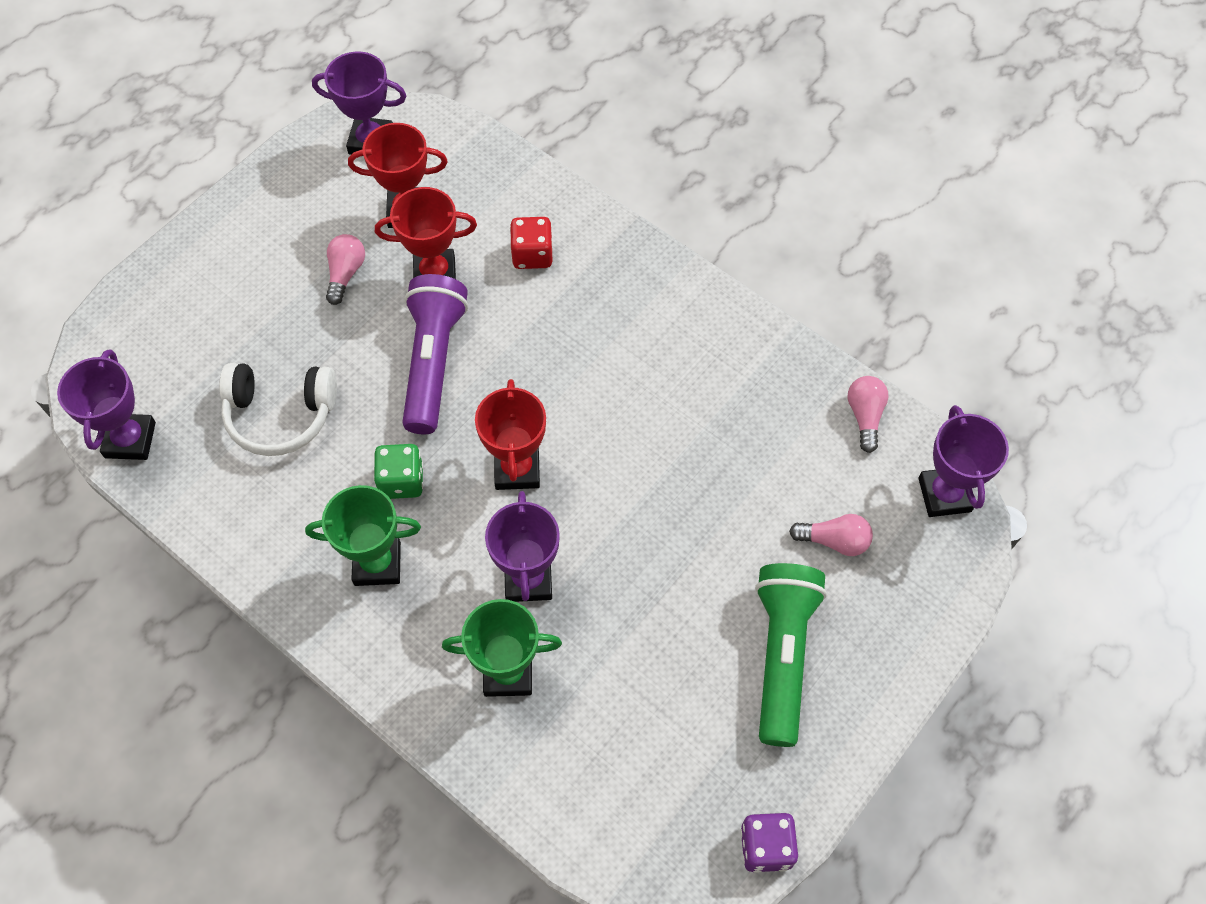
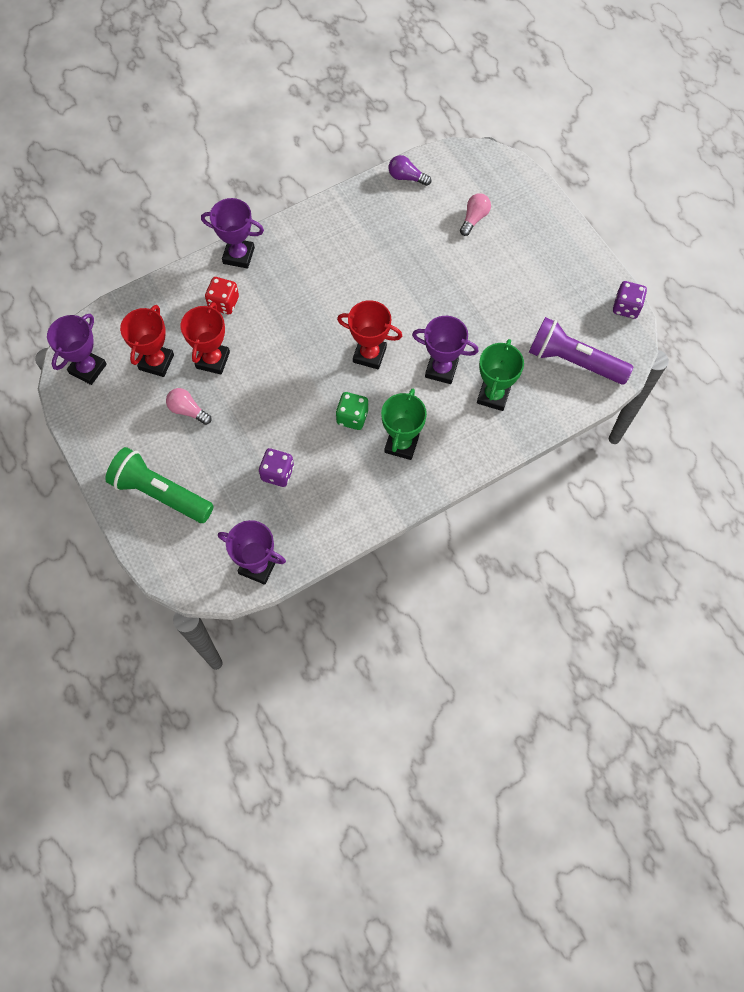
camera: 70 degrees left, 5 degrees up
white headphones [219,363,337,456] -> purple dice [259,448,294,487]
purple flashlight [403,274,468,434] -> purple flashlight moved to [529,317,633,385]
green flashlight [755,563,827,747] -> green flashlight moved to [105,447,214,523]
pink light bulb [848,376,889,453] -> purple light bulb [389,155,431,186]
purple trophy [918,405,1009,517] -> purple trophy moved to [201,198,264,269]

